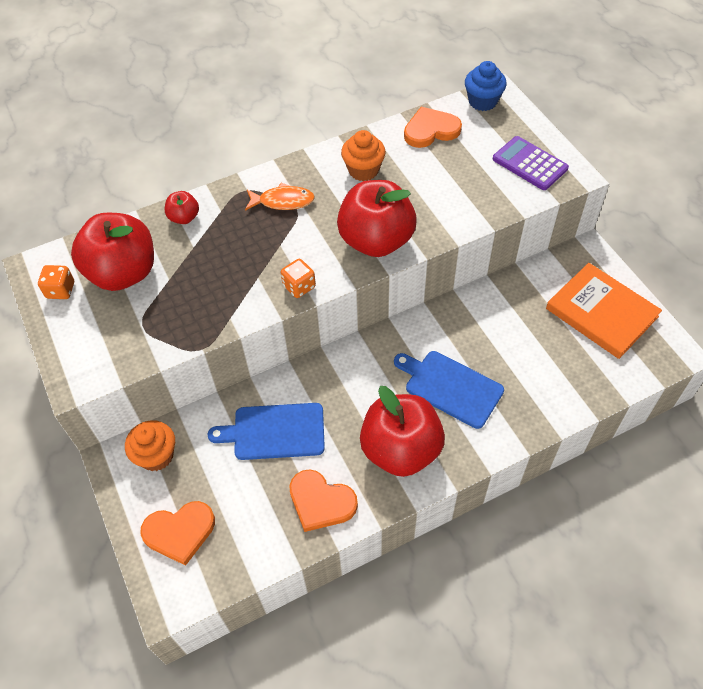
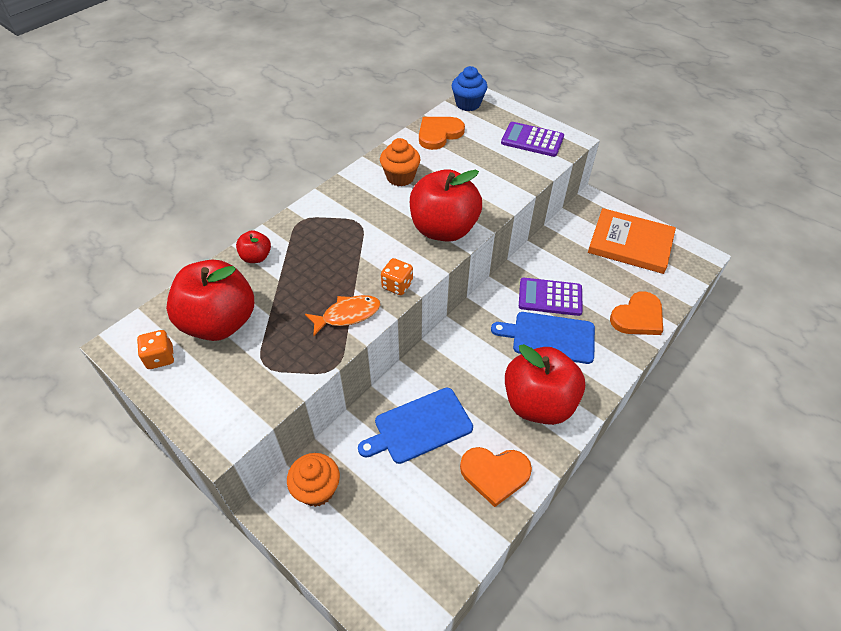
camera: 25 degrees left, 5 degrees down
orange heart [140,501,215,566] -> orange heart moved to [610,291,663,335]
orange fish [245,183,315,211] -> orange fish moved to [305,295,381,336]
none -> purple calculator [519,278,583,316]

